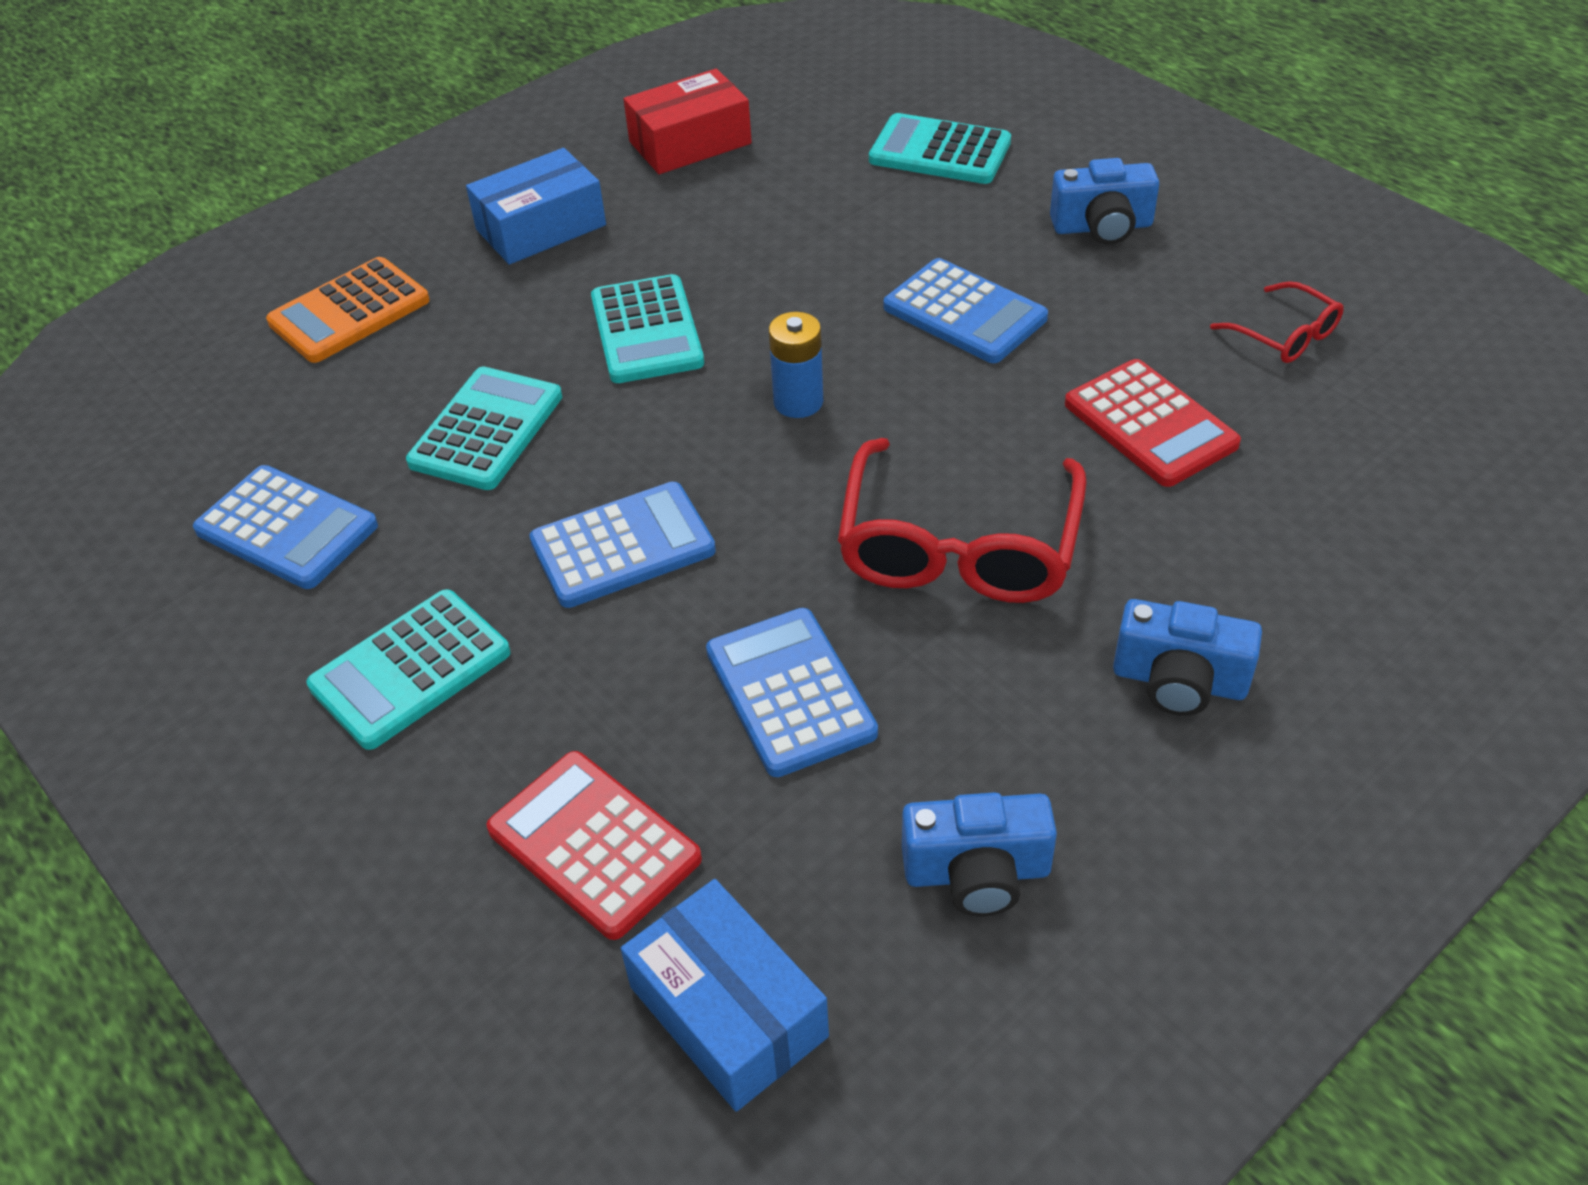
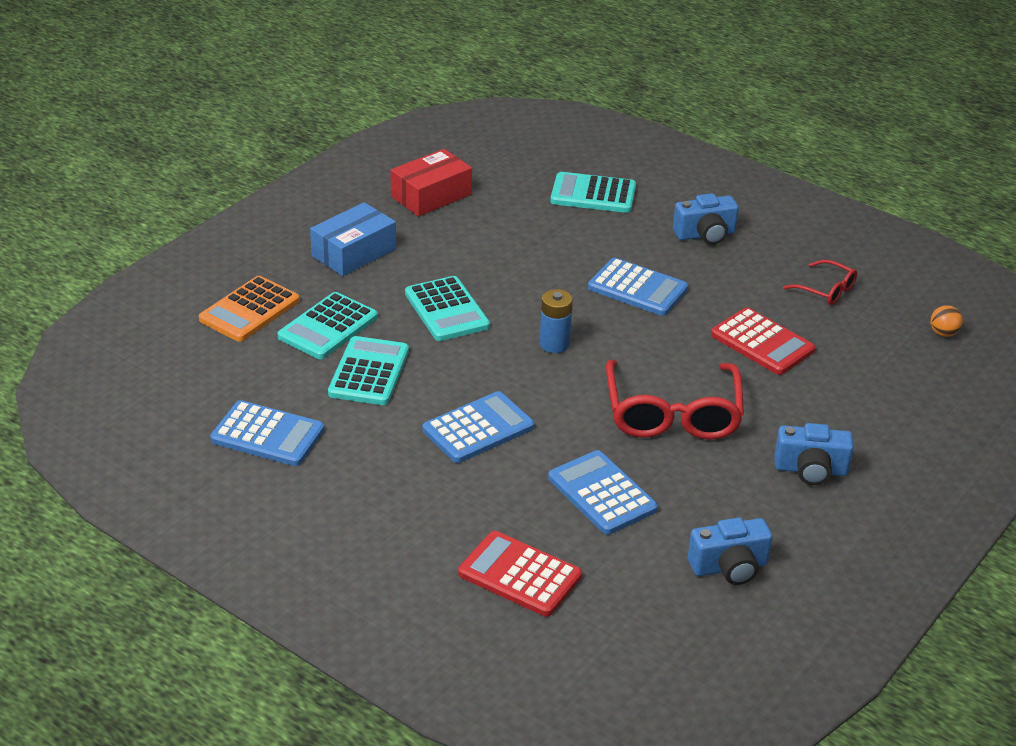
camera: 15 degrees left, 10 degrees down
turquoise calculator [306,589,510,750] -> turquoise calculator moved to [277,292,378,359]
blue box [621,879,829,1112] -> none
none -> orange ball [930,305,963,337]

